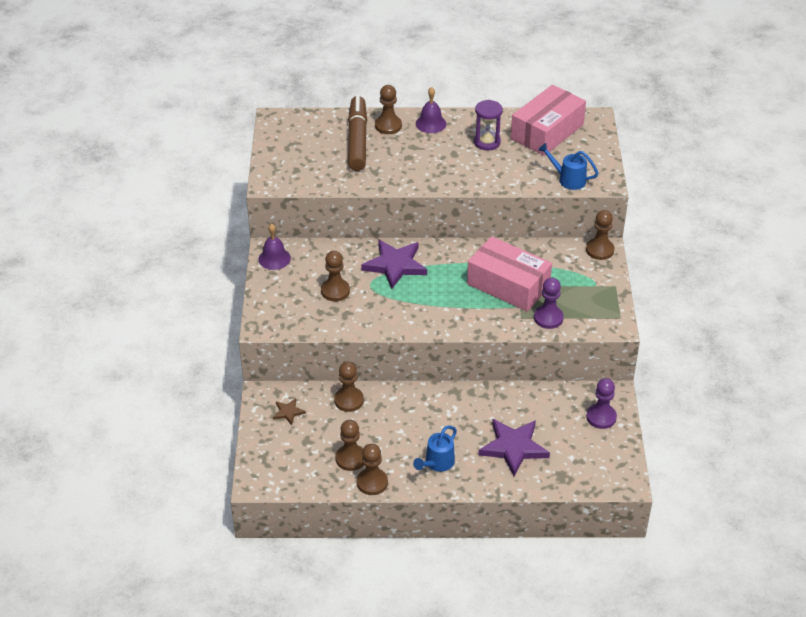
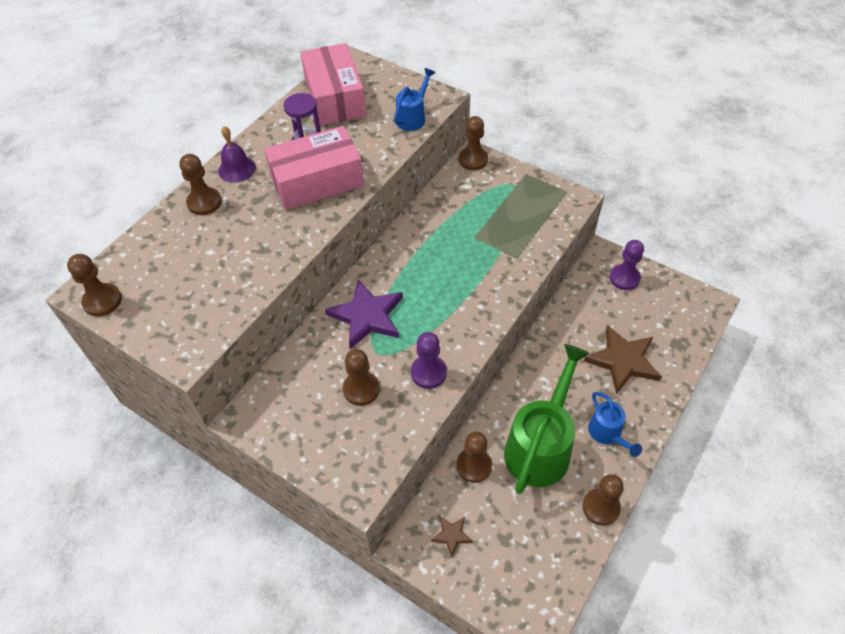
camera: 55 degrees left, 10 degrees up
purple bell [259,223,291,270] -> none
brown pawn [336,420,364,471] -> brown pawn moved to [67,254,122,316]
brown marker [348,96,367,171] -> none
pink box [467,236,552,312] -> pink box moved to [264,126,364,210]
purple star [478,419,550,476] -> brown star [584,325,662,394]
purple pawn [534,278,564,329] -> purple pawn moved to [411,332,447,389]
blue watering can [538,143,599,190] -> blue watering can turned 150 degrees clockwise [394,68,435,131]
none -> green watering can [504,344,590,494]

